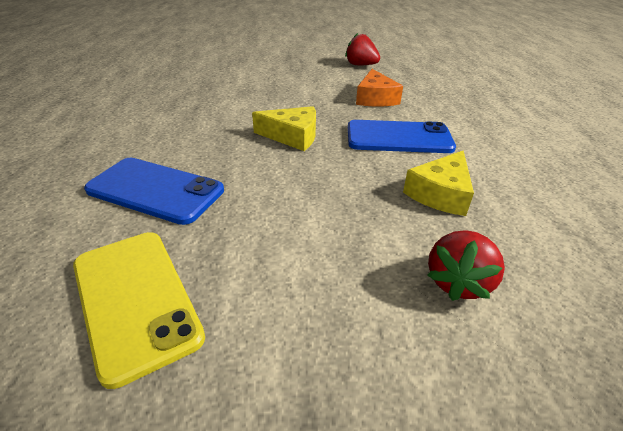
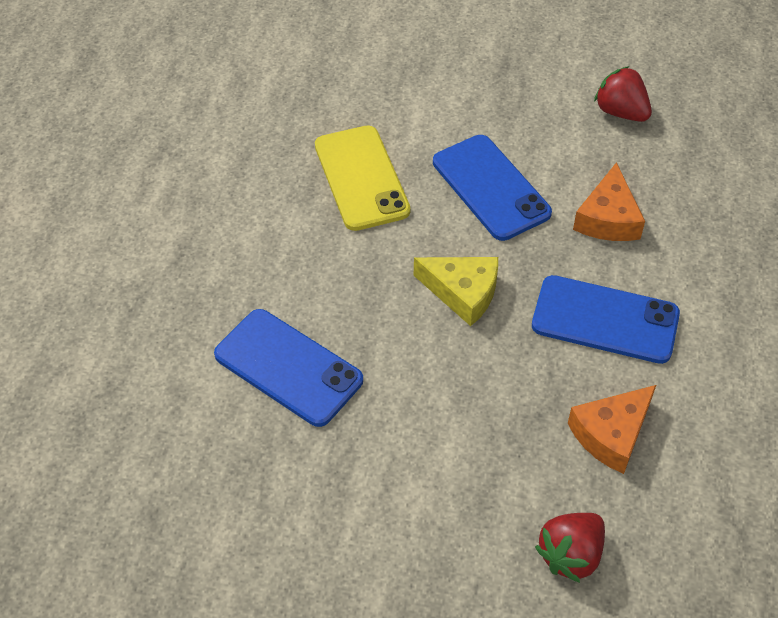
camera: 15 degrees right, 15 degrees up
yellow phone [73,232,205,389] -> yellow phone moved to [315,125,411,231]
yellow cheese [403,151,474,216] -> orange cheese [568,385,656,474]
none -> blue phone [433,135,552,241]

